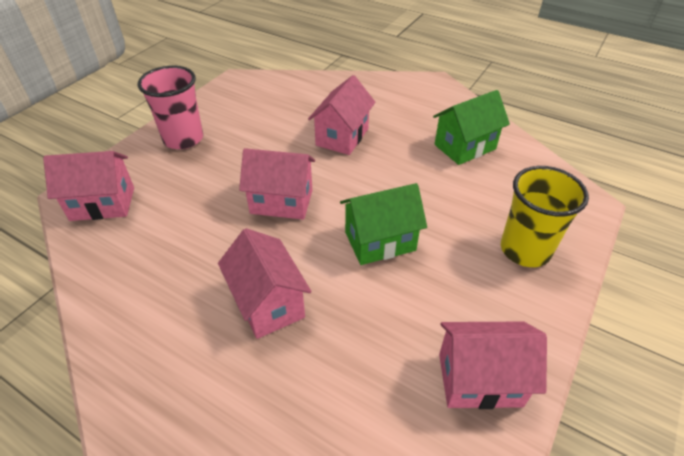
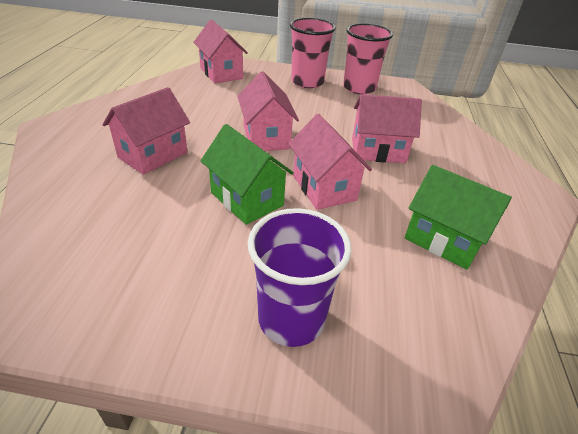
camera: 65 degrees right, 5 degrees down
pink house [439,322,547,409] -> pink house moved to [289,114,372,210]
yellow cup [501,166,589,267] -> purple cup [248,208,351,347]
none -> pink cup [343,23,393,94]

